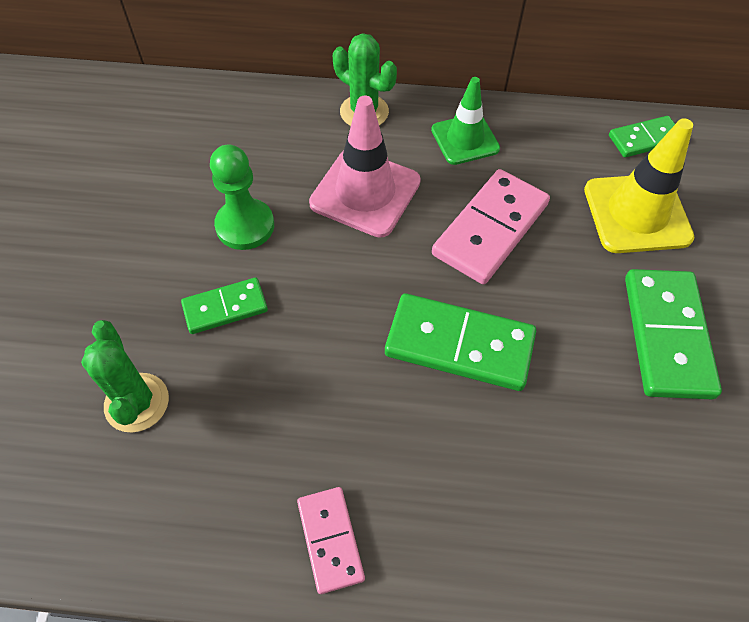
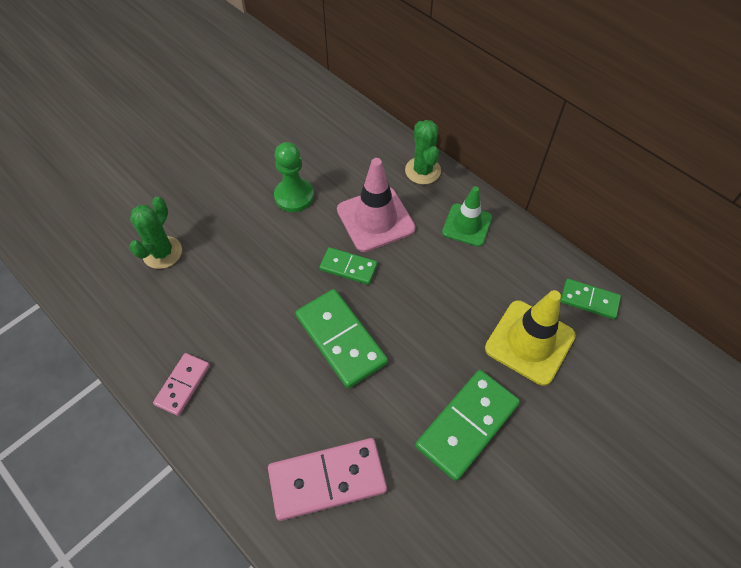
camera: 40 degrees right, 0 degrees up
green domino [181,278,268,334] -> green domino moved to [319,247,378,285]
pink domino [432,169,550,284] -> pink domino moved to [268,438,387,521]

